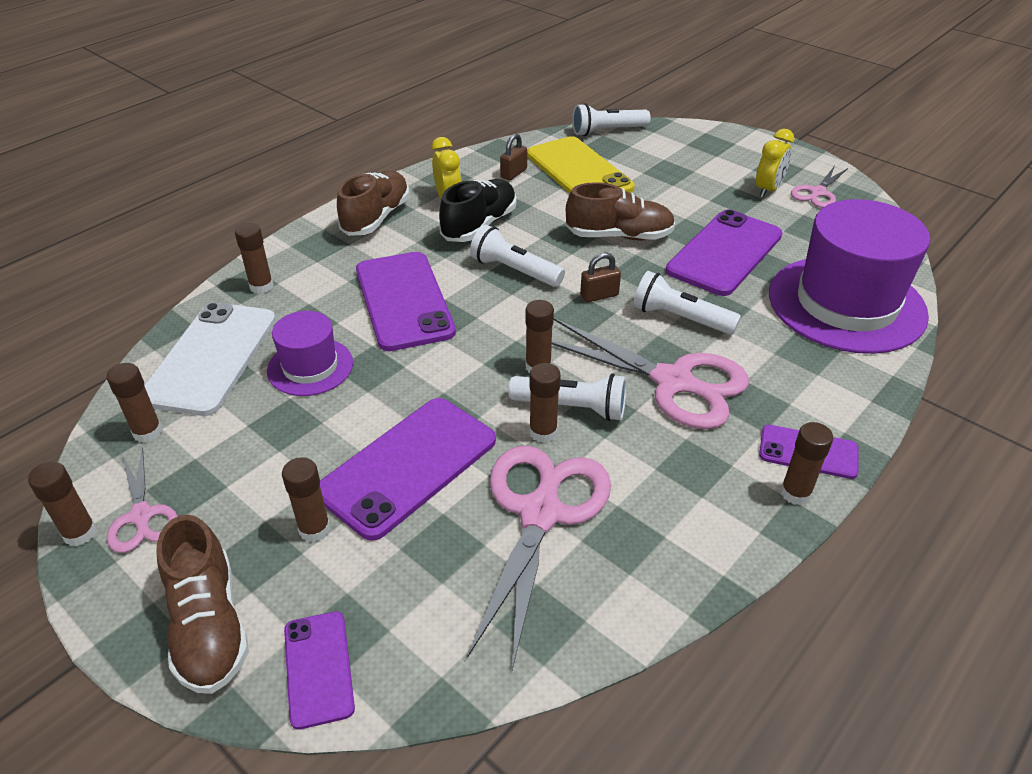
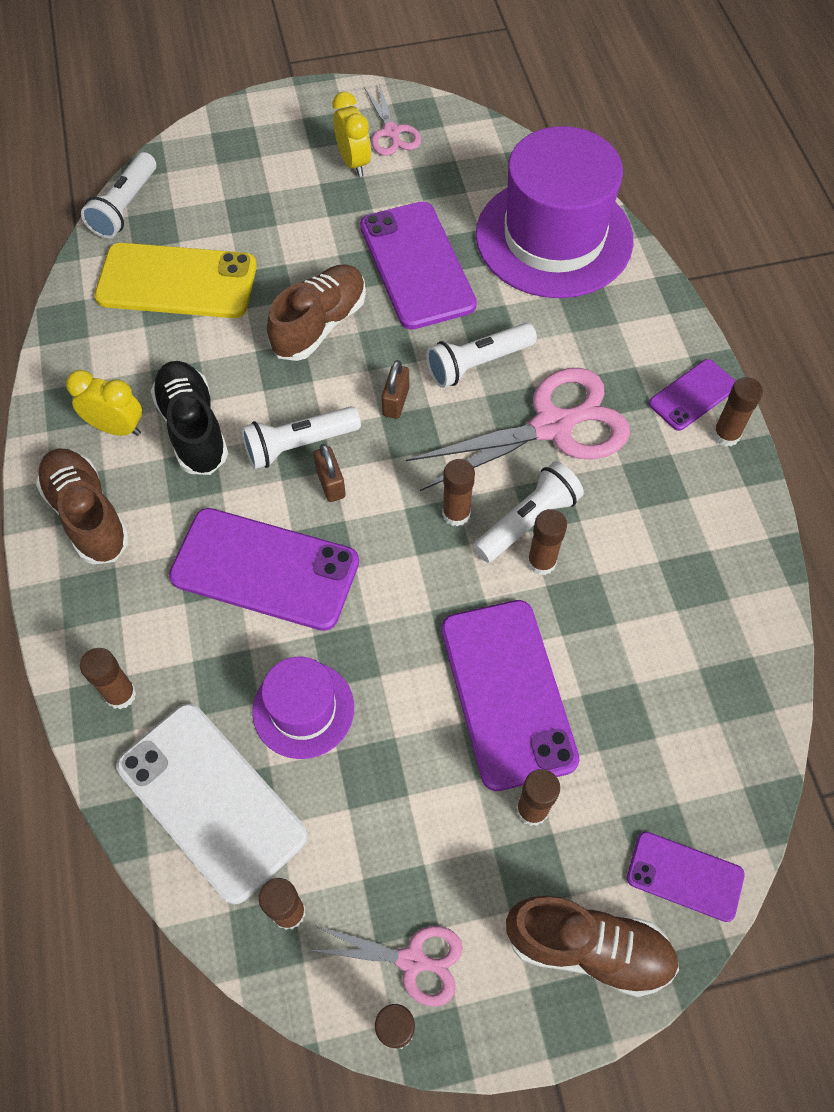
camera: 55 degrees left, 20 degrees up
pink scissors [468,445,611,670] -> none
brown padlock [500,133,527,180] -> brown padlock moved to [313,444,346,502]

